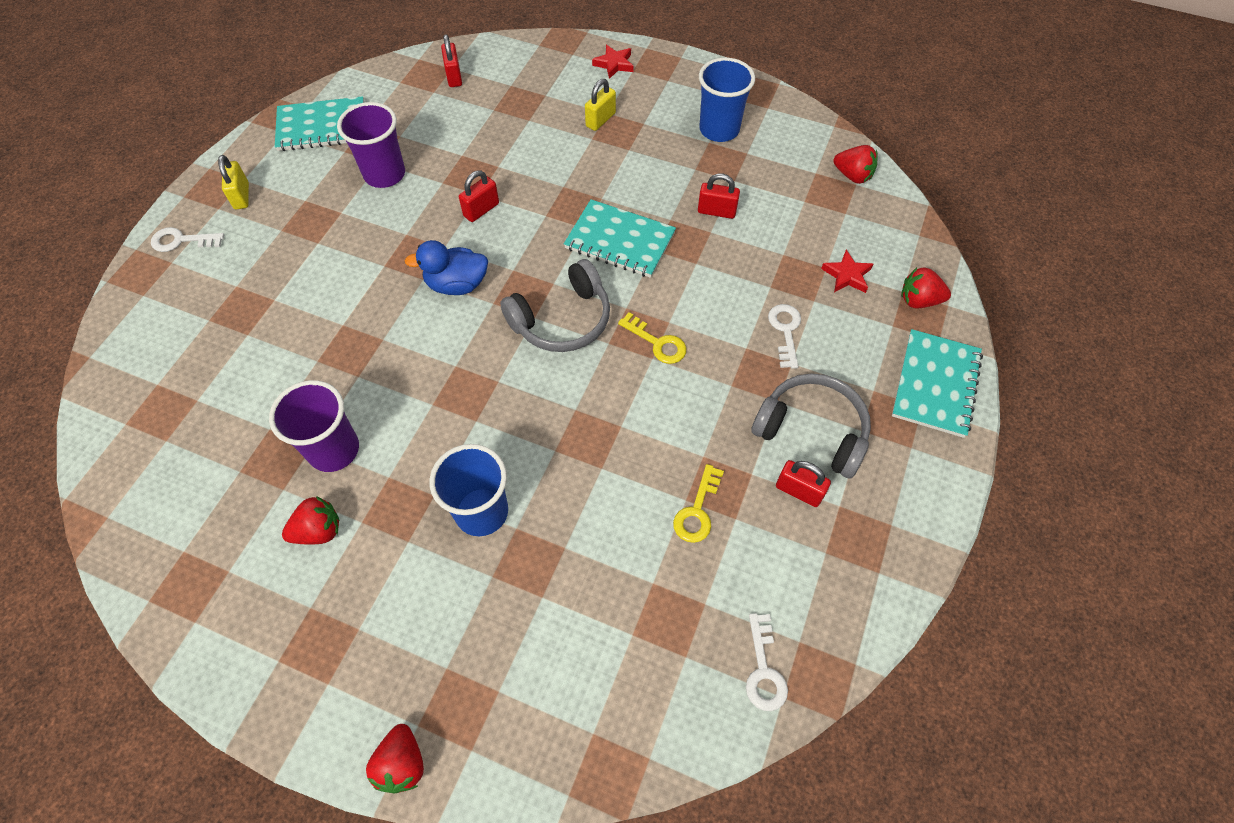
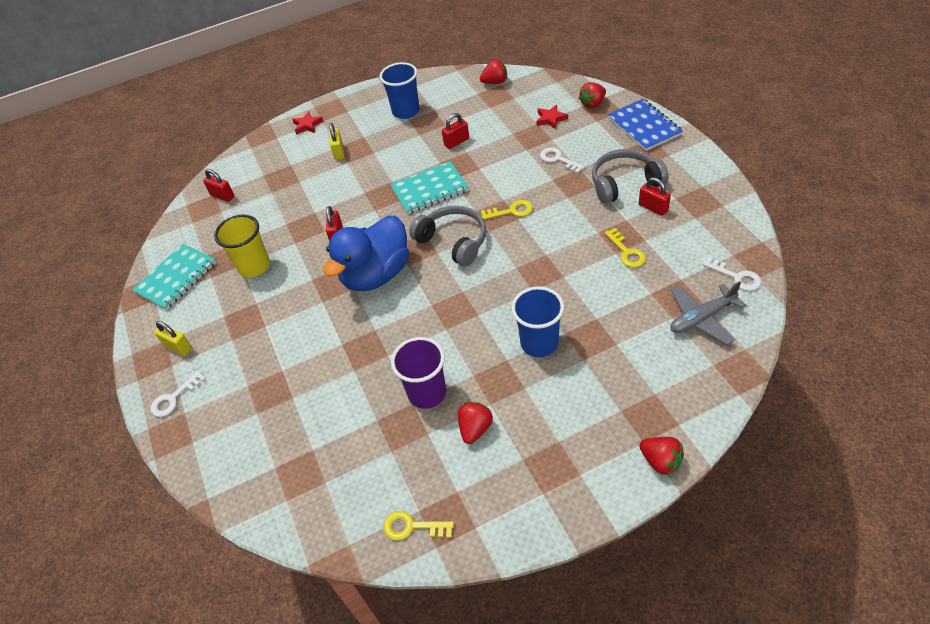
camera: 40 degrees left, 10 degrees down
purple cup [337,102,405,188] -> yellow cup [214,215,270,278]
blue duck [405,240,488,295] -> blue duck [323,216,409,291], size x1.72
grey headphones [500,259,610,352] -> grey headphones turned 60 degrees counterclockwise [409,205,486,267]
red padlock [776,460,831,507] -> red padlock turned 60 degrees clockwise [639,177,671,216]
turquoise notebook [892,329,983,438] -> blue notebook [608,99,683,151]
none -> yellow key [383,511,454,540]
none -> grey plane [670,281,746,345]

